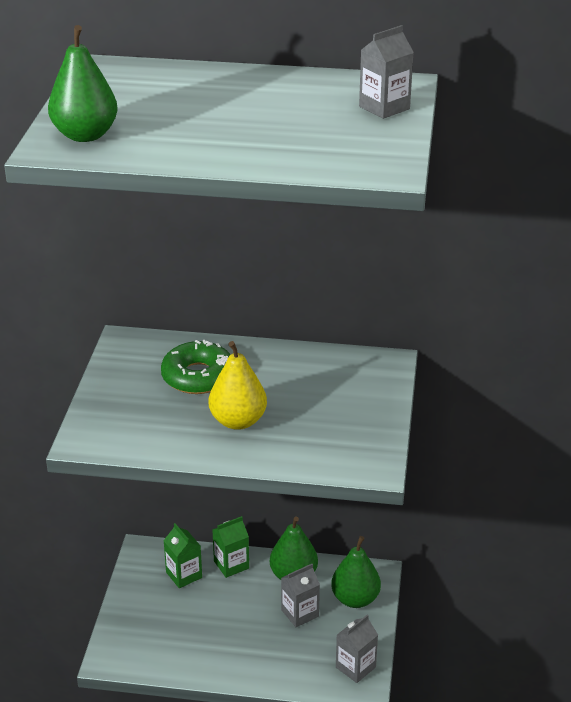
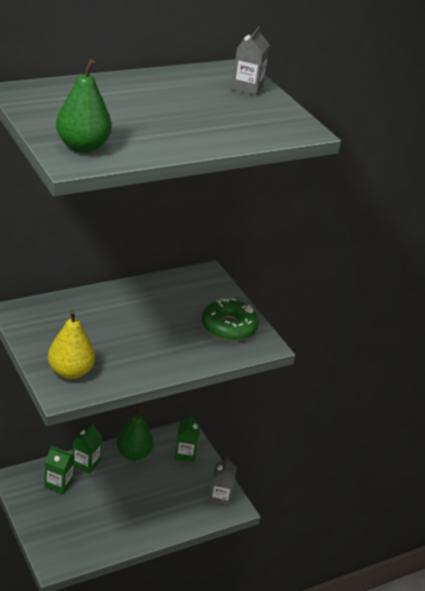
camera: 40 degrees left, 0 degrees up
green donut [161,340,231,394] -> green donut moved to [202,298,259,341]
yellow pear [209,341,267,430] -> yellow pear moved to [48,310,95,379]
grey carton [281,564,320,627] -> none
green pear [331,536,381,608] -> green carton [174,414,200,462]

